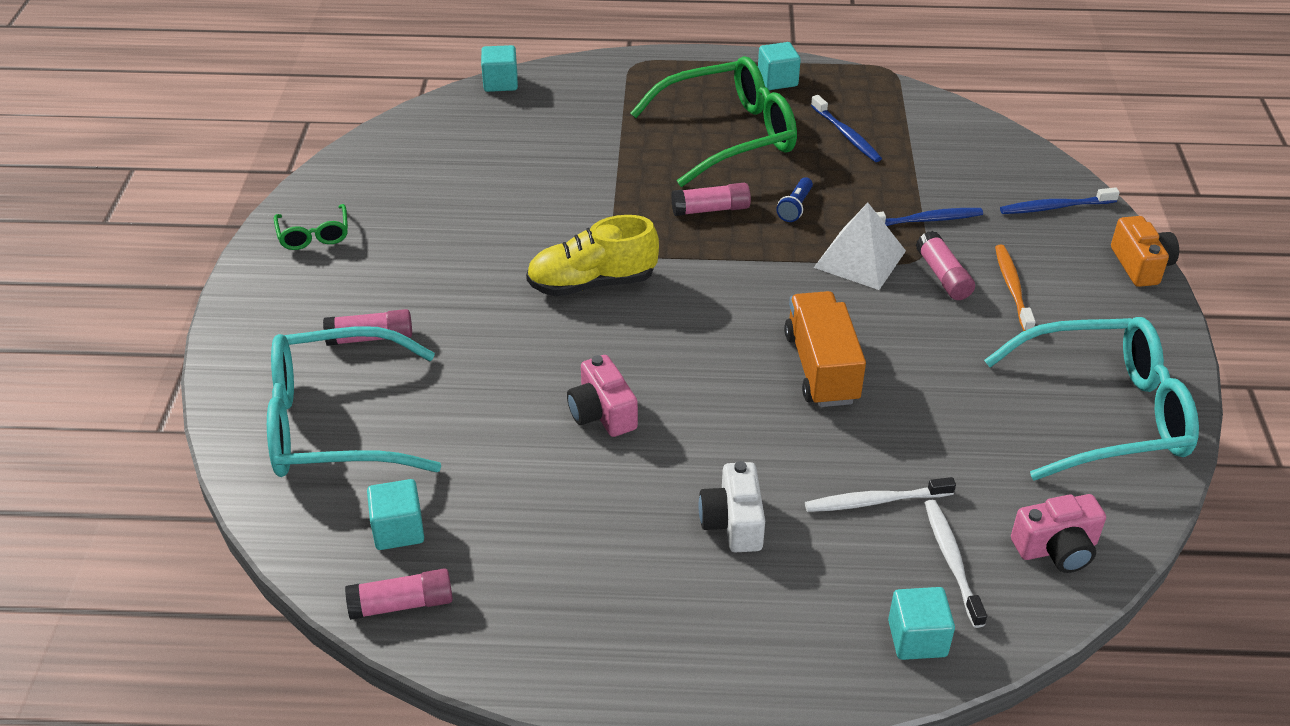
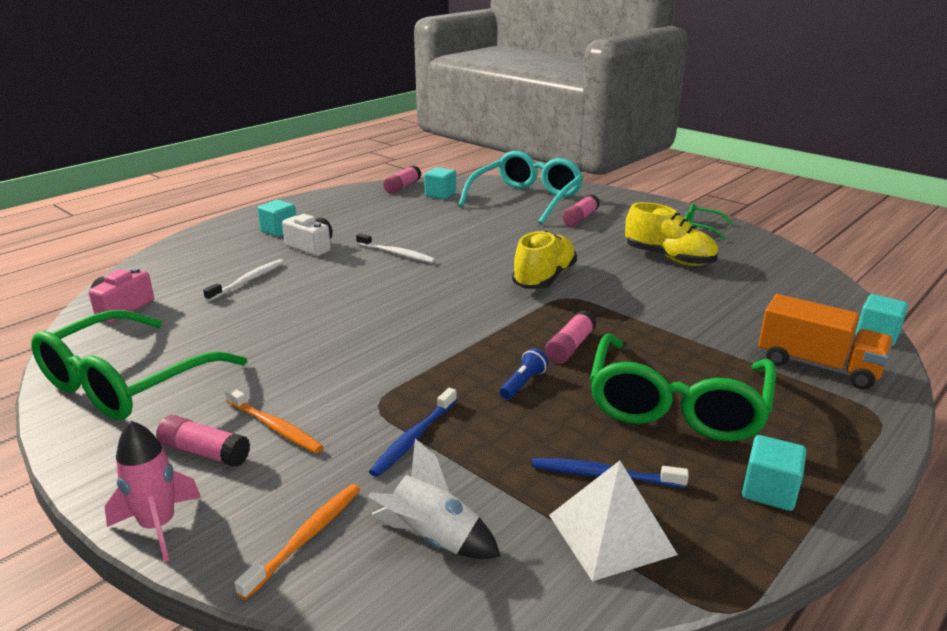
camera: 130 degrees right, 15 degrees down
pink camera [567,355,638,437] -> none
blue flashlight [776,177,813,222] -> blue flashlight turned 60 degrees clockwise [500,348,549,399]
orange truck [784,291,866,407] -> orange truck moved to [758,294,893,390]
white pyramid [814,203,906,290] -> white pyramid moved to [549,461,678,581]
turquoise cube [888,587,955,660] -> turquoise cube moved to [257,200,296,237]
pink glue stick [916,231,975,300] -> pink glue stick moved to [156,415,250,467]
white toothbrush [925,500,987,628] -> white toothbrush moved to [356,233,436,263]
turquoise glasses [984,317,1199,480] -> green glasses [31,310,247,420]
blue toothbrush [1000,187,1120,214] -> orange toothbrush [234,484,360,600]
orange camera [1111,216,1179,287] -> pink rocket [104,421,201,562]
none -> white rocket [368,439,501,559]
none -> yellow shoe [625,202,718,266]

